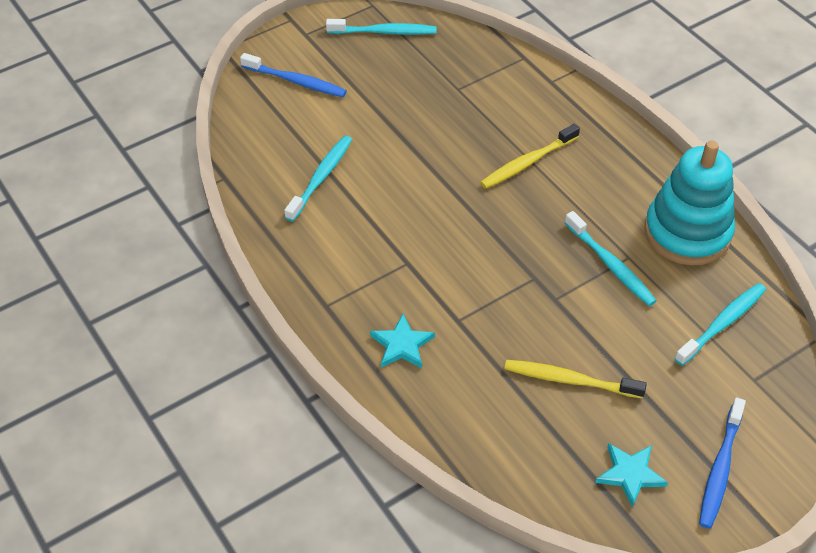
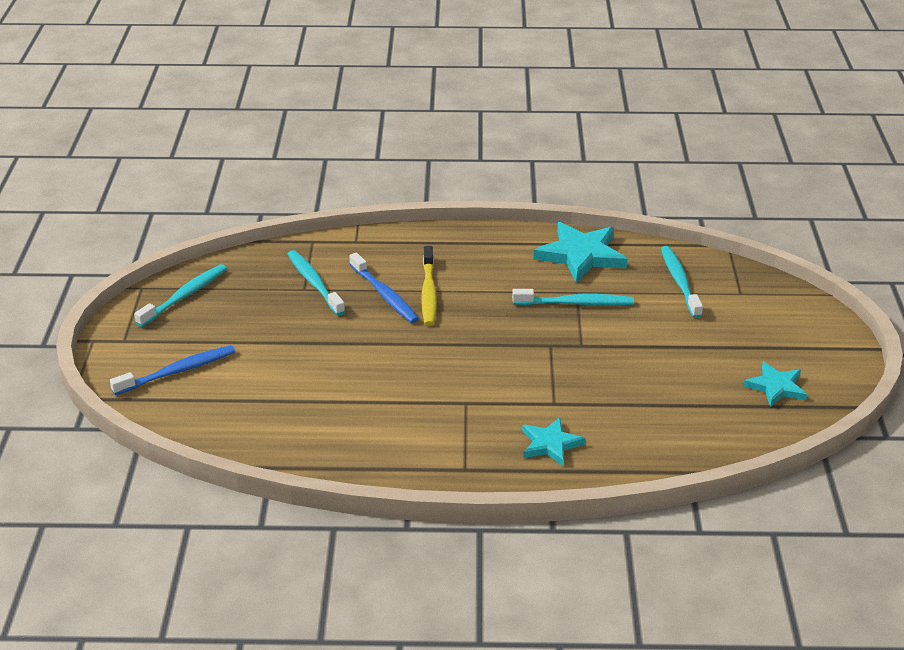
camera: 55 degrees left, 15 degrees down
turquoise toothbrush [284,136,352,222] -> turquoise toothbrush moved to [287,250,345,316]
yellow toothbrush [504,360,646,399] -> none
turquoise stacking toy [644,141,735,265] -> turquoise star [534,222,627,283]
blue toothbrush [699,397,746,529] -> blue toothbrush moved to [349,253,419,323]

